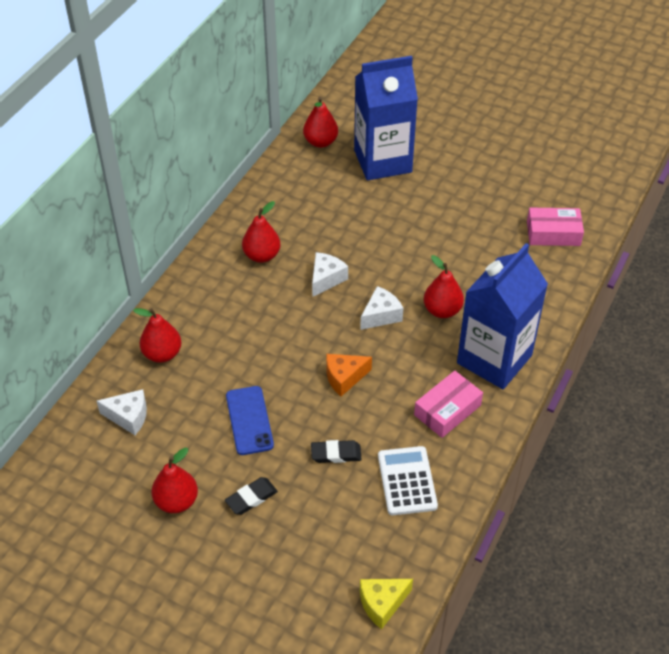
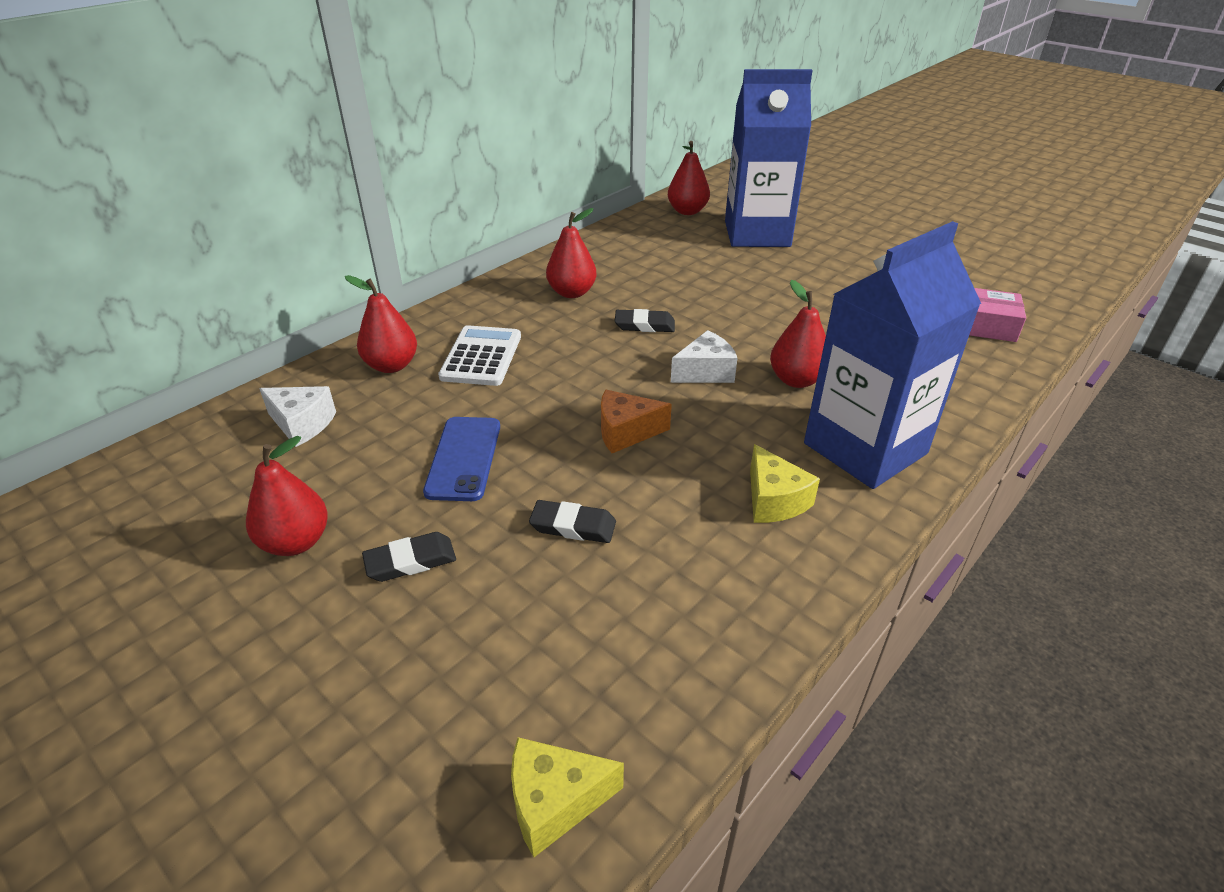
camera: 15 degrees right, 10 degrees down
white cheese [312,252,348,297] -> black eraser [615,309,675,332]
white calculator [378,446,438,515] -> white calculator moved to [438,325,521,386]
pink box [414,371,483,438] -> yellow cheese [750,444,820,523]

